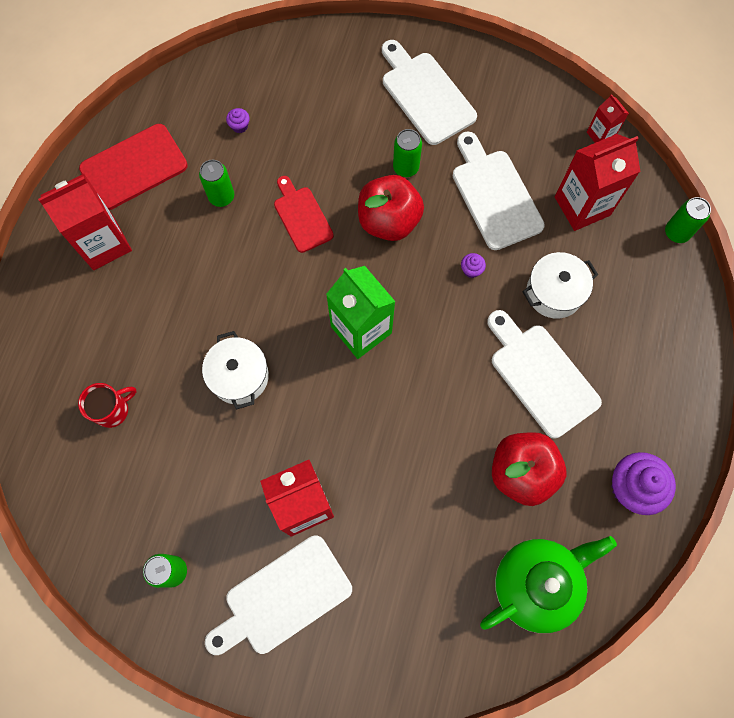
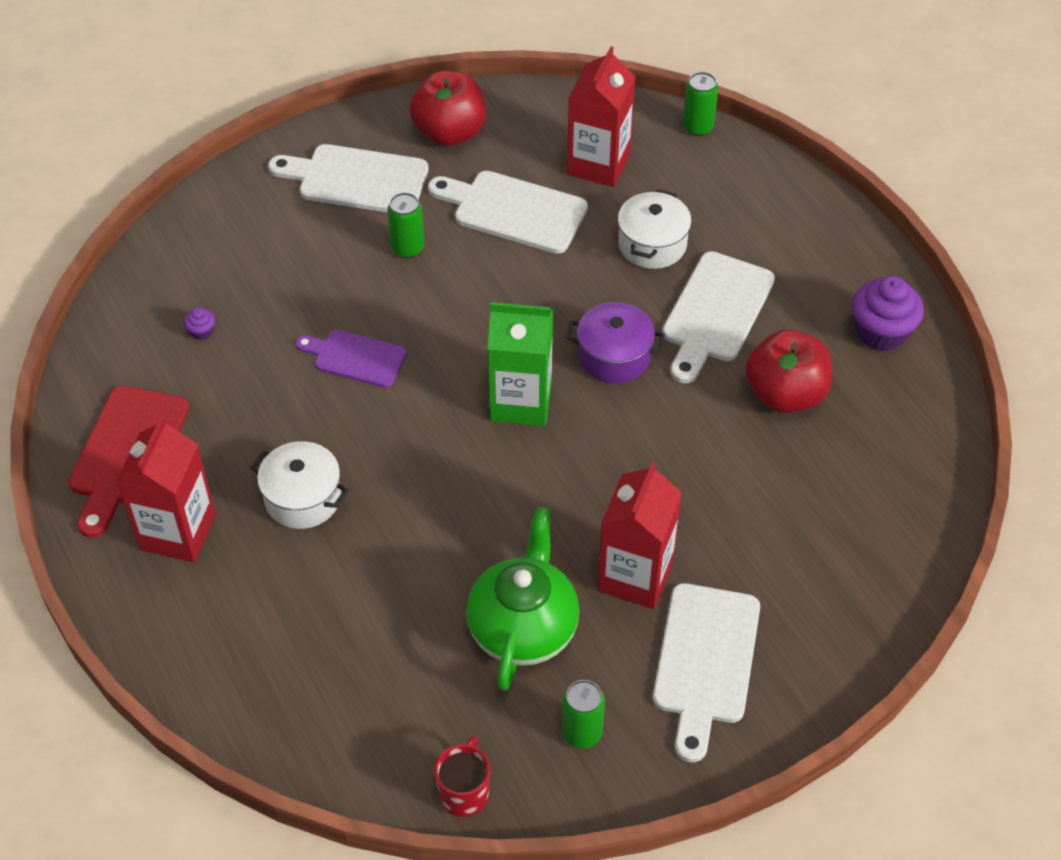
camera: 45 degrees left, 20 degrees down
red mug [78,383,137,428] -> red mug moved to [434,735,490,817]
green can [199,160,234,207] -> none
white pot [202,331,269,409] -> white pot moved to [250,441,349,529]
red cutting board [274,176,334,253] -> purple cutting board [295,330,407,388]
red apple [358,175,424,241] -> red apple moved to [409,71,486,146]
purple cupcake [461,253,486,278] -> none
green teapot [480,536,617,633] -> green teapot moved to [466,507,579,691]
white cutting board [487,310,602,438] -> white cutting board turned 75 degrees counterclockwise [662,251,775,383]
red carton [587,94,629,143] -> none
none -> purple pot [567,302,665,384]

